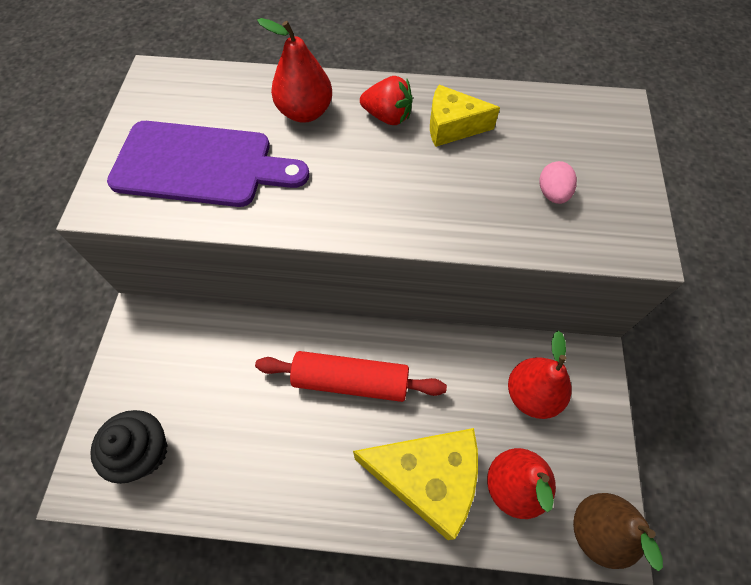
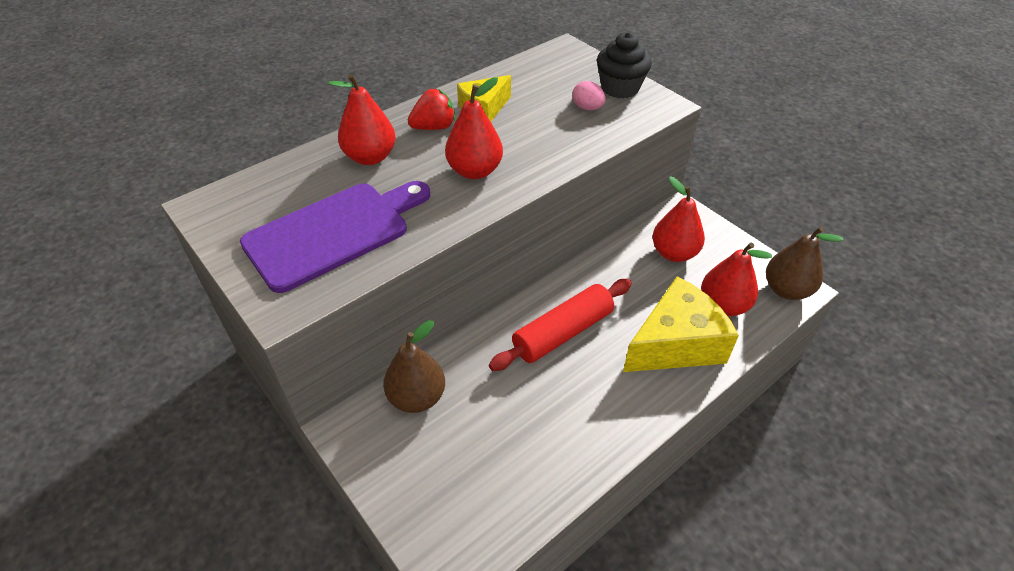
camera: 45 degrees left, 15 degrees down
black cupcake [90,410,168,484] -> black cupcake moved to [597,32,652,98]
none -> brown pear [383,320,445,413]
none -> red pear [445,77,503,179]

